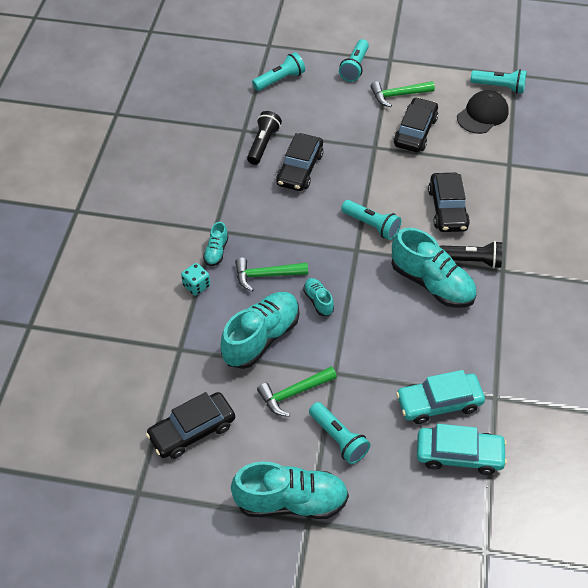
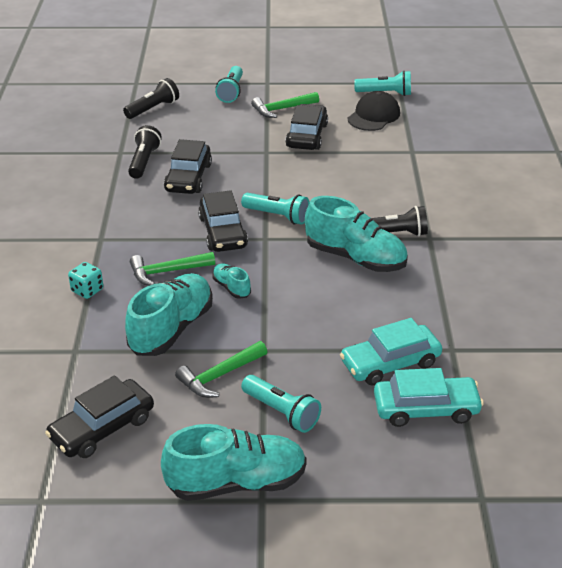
camera: 10 degrees left, 15 degrees down
turquoise shoe [203,222,229,266] -> none
turquoise flashlight [252,52,305,91] -> black flashlight [123,78,179,119]
black car [428,173,470,232] -> black car moved to [198,190,248,252]

